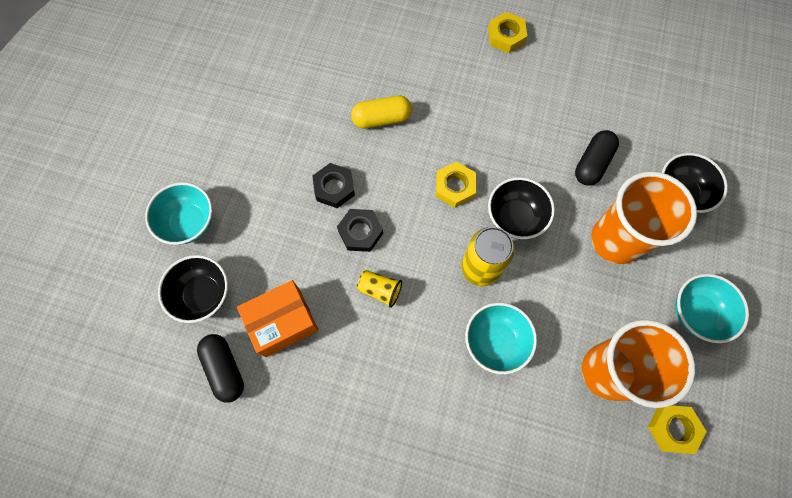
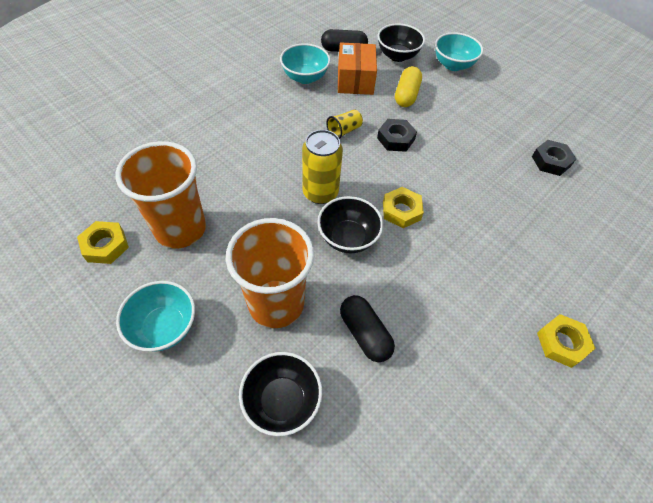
camera: 115 degrees right, 15 degrees down
black nut [312,163,355,208] -> black nut moved to [532,140,576,176]
yellow capsule [351,96,412,128] -> yellow capsule moved to [395,66,422,107]
turquoise bowl [465,303,537,374] -> turquoise bowl moved to [280,43,331,84]

